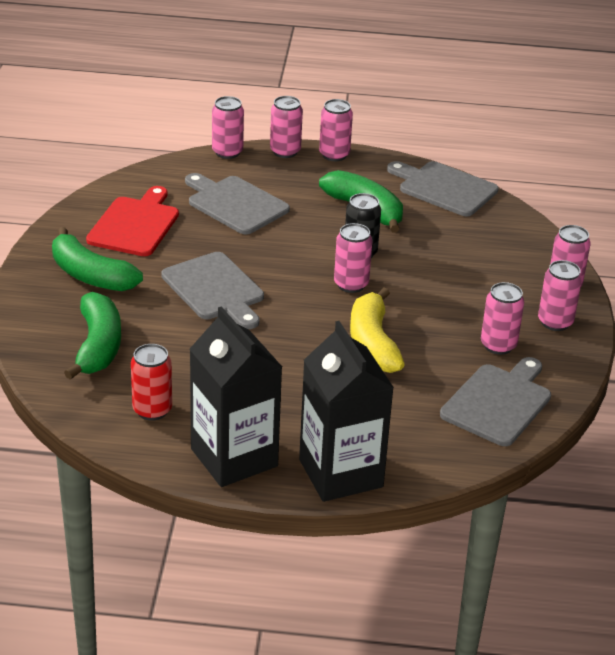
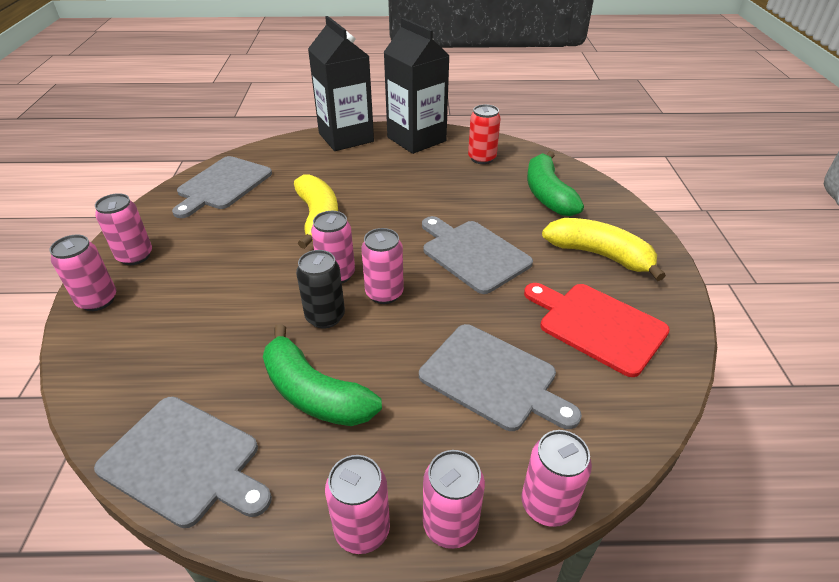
camera: 175 degrees right, 5 degrees up
green banana [52,227,143,291] -> yellow banana [542,218,666,281]
red cutting board [86,186,179,256] -> red cutting board turned 120 degrees clockwise [524,283,670,377]
pink can [481,282,524,355] -> pink can moved to [361,228,404,304]

